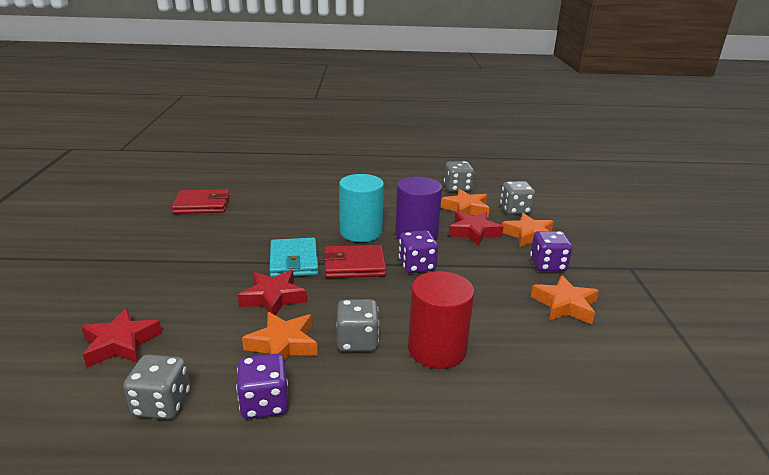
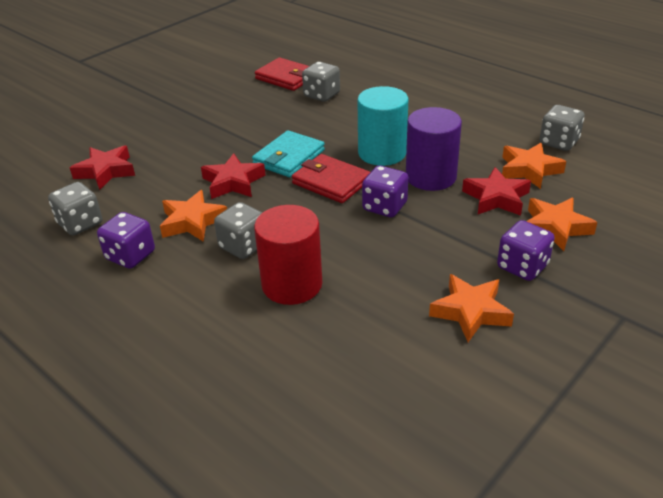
camera: 45 degrees right, 10 degrees up
grey dice [500,181,535,215] -> grey dice moved to [302,62,340,102]

